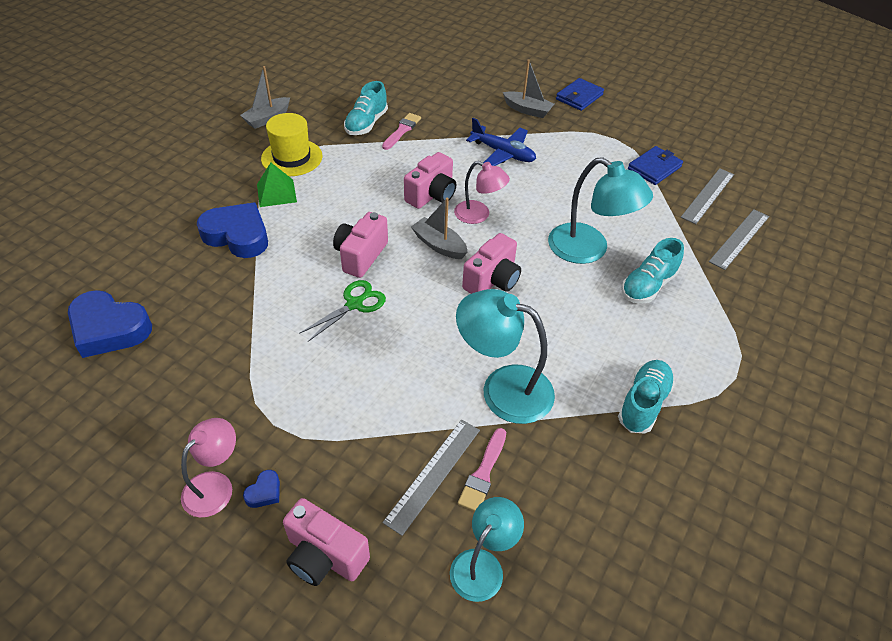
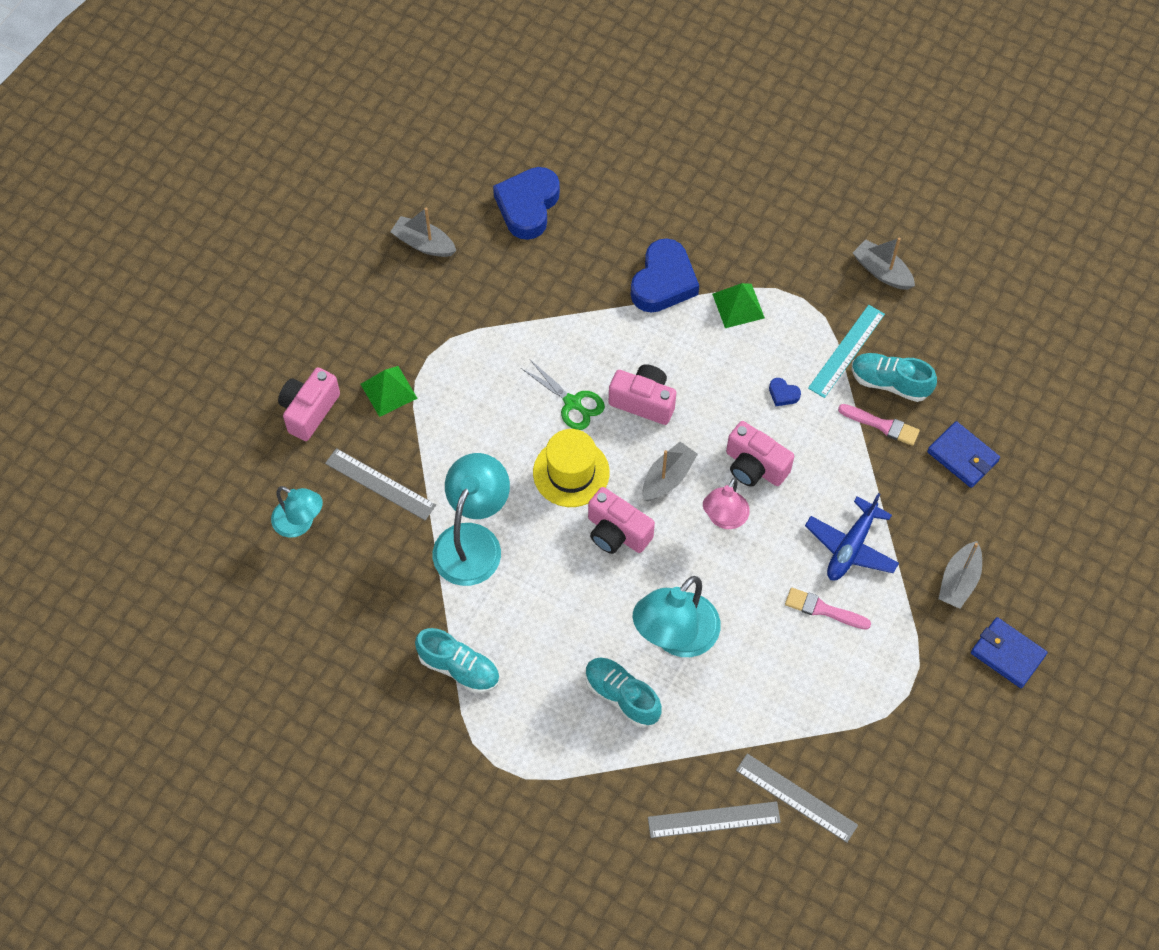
camera: 90 degrees right, 15 degrees up
pink lamp [181,418,236,518] -> none
blue heart [243,470,280,508] -> blue heart moved to [769,378,801,406]
yellow hat [261,113,323,177] -> yellow hat moved to [533,429,610,507]
pink brush [458,428,506,512] -> pink brush moved to [785,588,871,630]
blue wallet [628,146,683,185] -> blue wallet moved to [927,421,1000,488]
grey ruler [709,209,769,270] -> grey ruler turned 45 degrees counterclockwise [648,801,781,838]
none -> green pyramid [361,366,418,417]
none -> grey boat [390,208,456,257]
none -> turquoise ruler [808,305,885,398]

